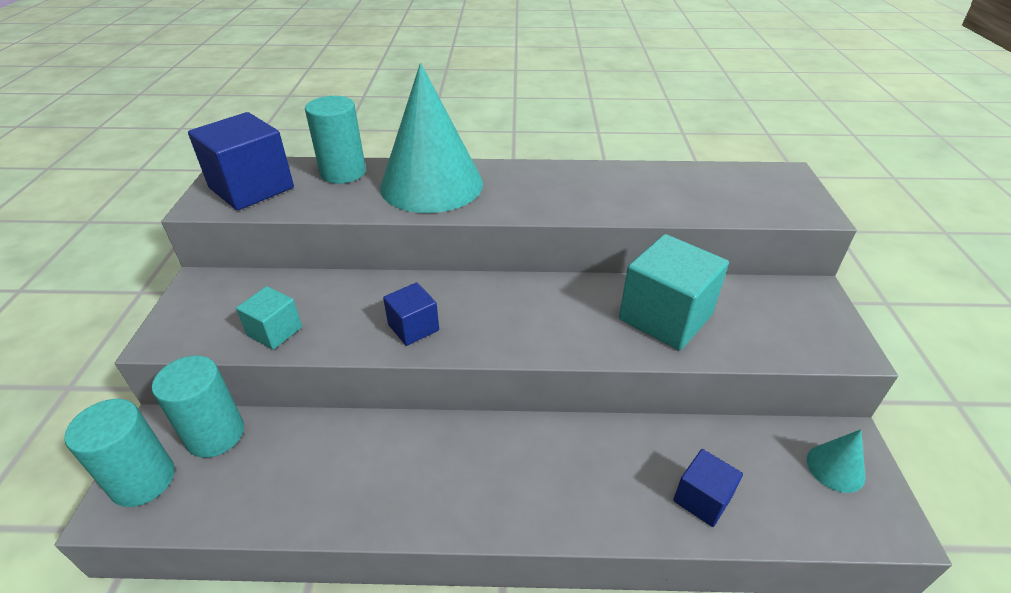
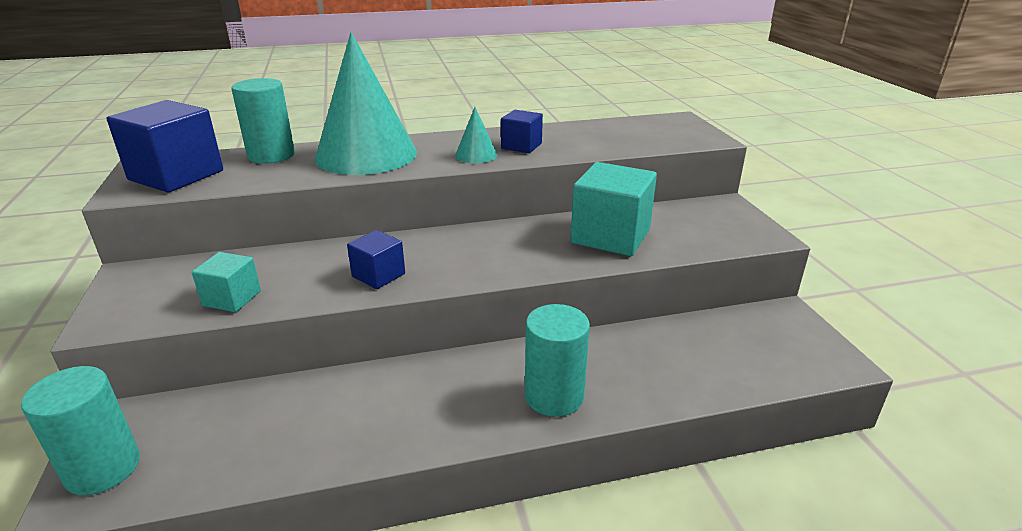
camera: 15 degrees left, 10 degrees down
turquoise cylinder [152,356,244,458] -> turquoise cylinder moved to [525,304,590,417]
blue cube [673,449,743,527] -> blue cube moved to [501,110,543,153]
turquoise cone [807,429,866,493] -> turquoise cone moved to [455,107,498,163]

